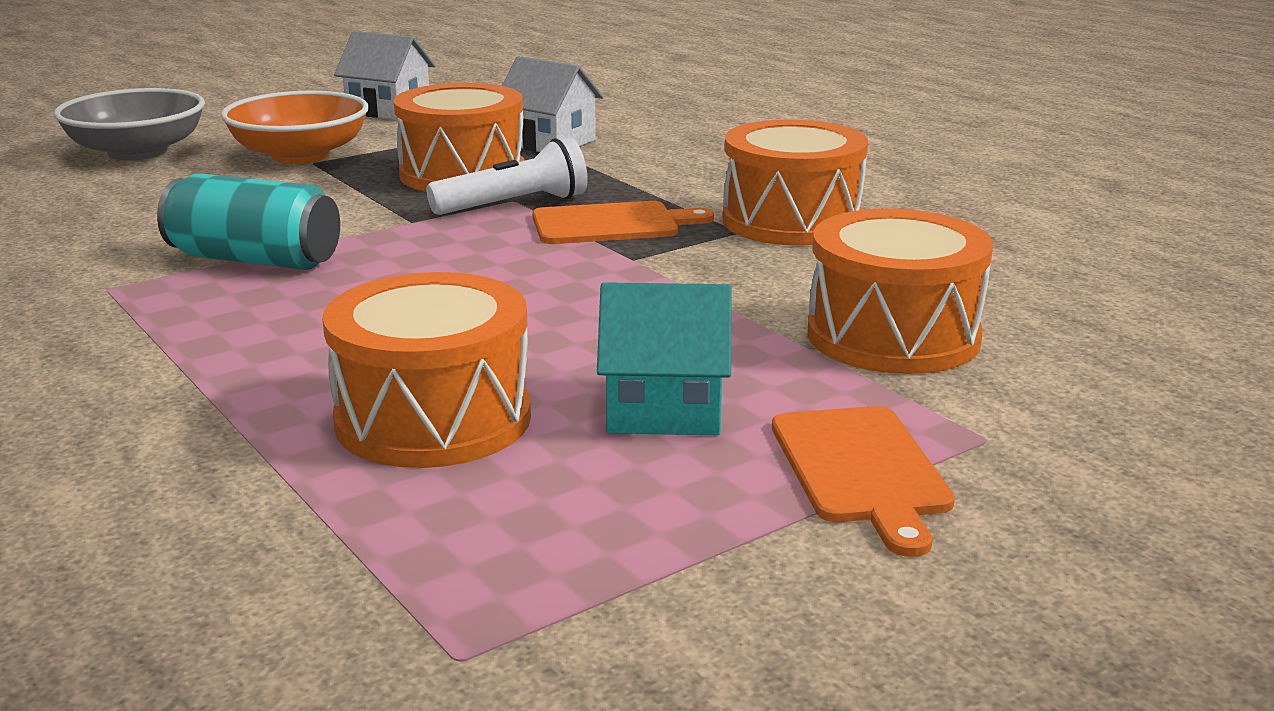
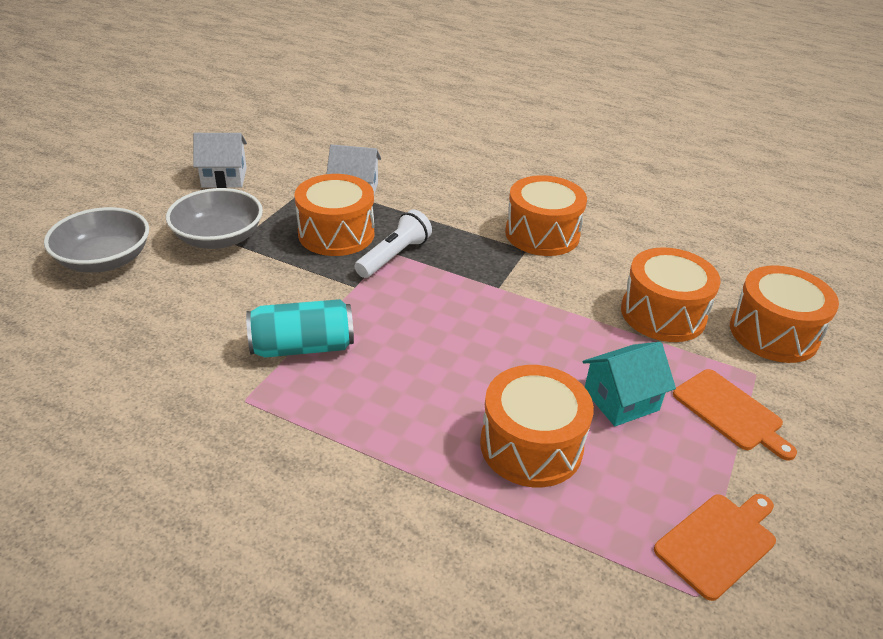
camera: 30 degrees left, 15 degrees up
orange bowl [221,91,369,164] -> grey bowl [166,188,263,249]
orange cutting board [532,201,714,244] -> orange cutting board moved to [654,494,776,601]
none -> orange drum [730,265,839,363]

